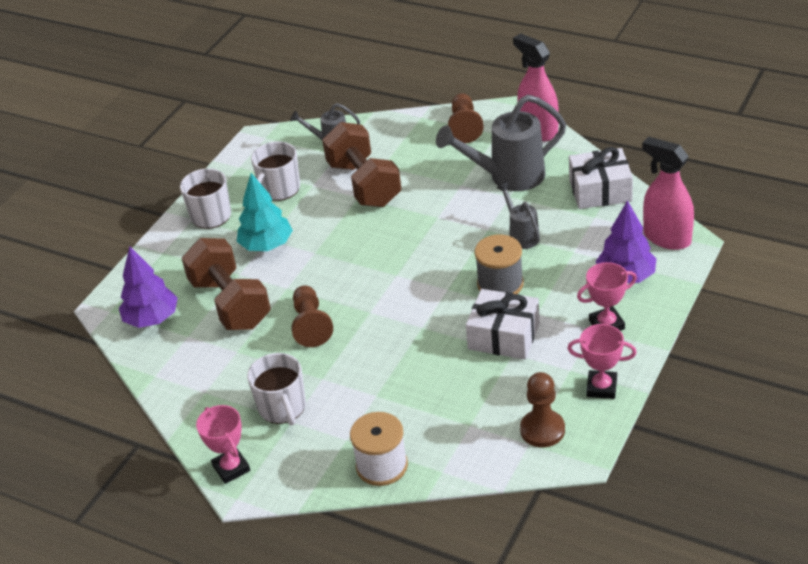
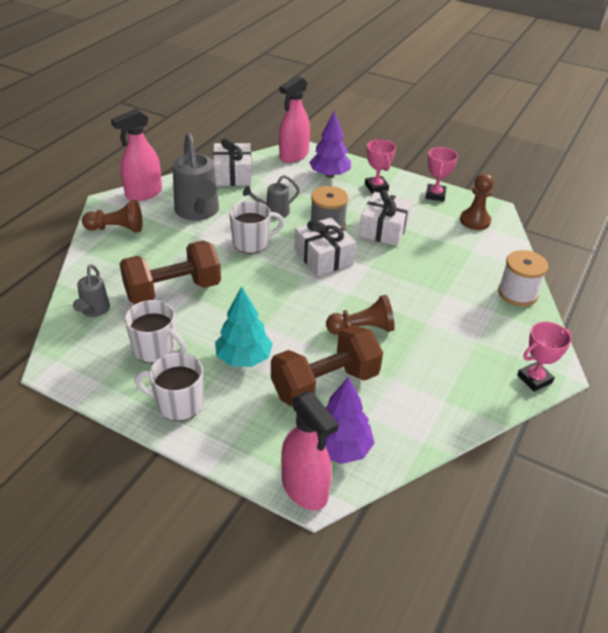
camera: 95 degrees left, 0 degrees up
white mug [247,353,306,426] -> white mug moved to [229,201,284,254]
none -> pink spray bottle [281,391,339,510]
none -> white gift [294,217,356,276]

